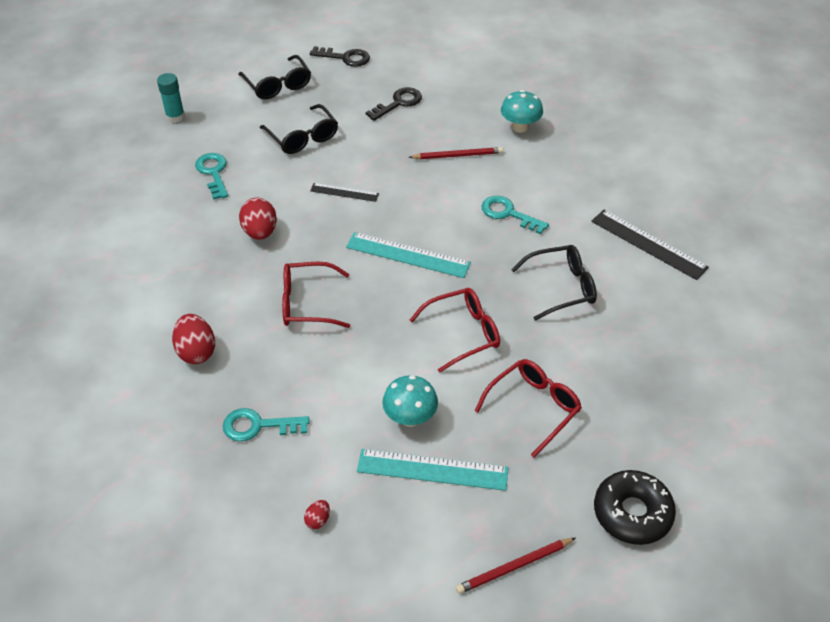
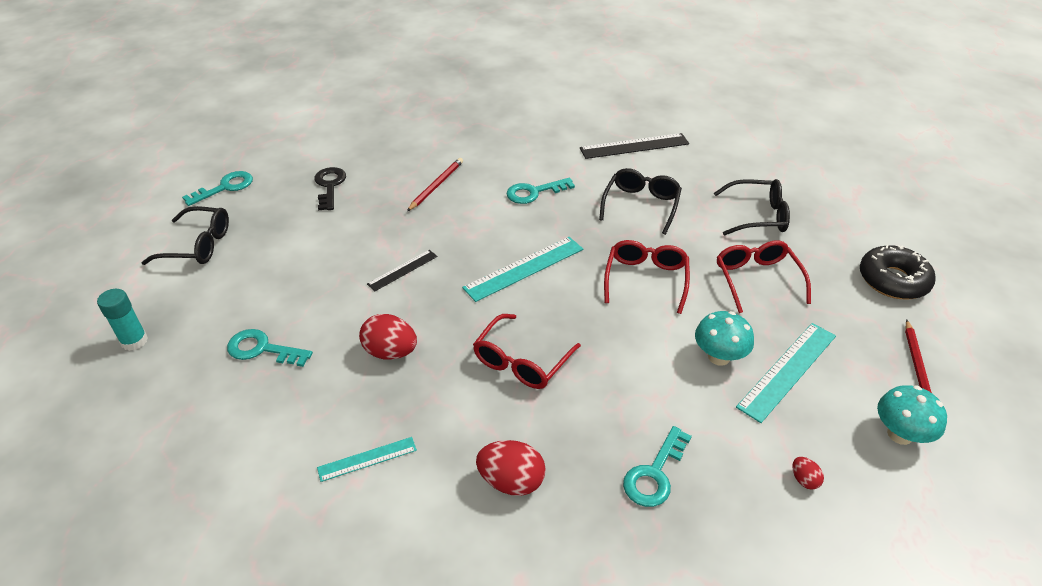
camera: 55 degrees left, 5 degrees down
black glasses [260,104,338,154] -> black glasses moved to [714,179,790,236]
black key [310,46,370,67] -> turquoise key [182,171,253,206]
turquoise mushroom [501,90,543,133] -> turquoise mushroom moved to [877,385,947,445]
none -> turquoise ruler [317,437,417,482]

